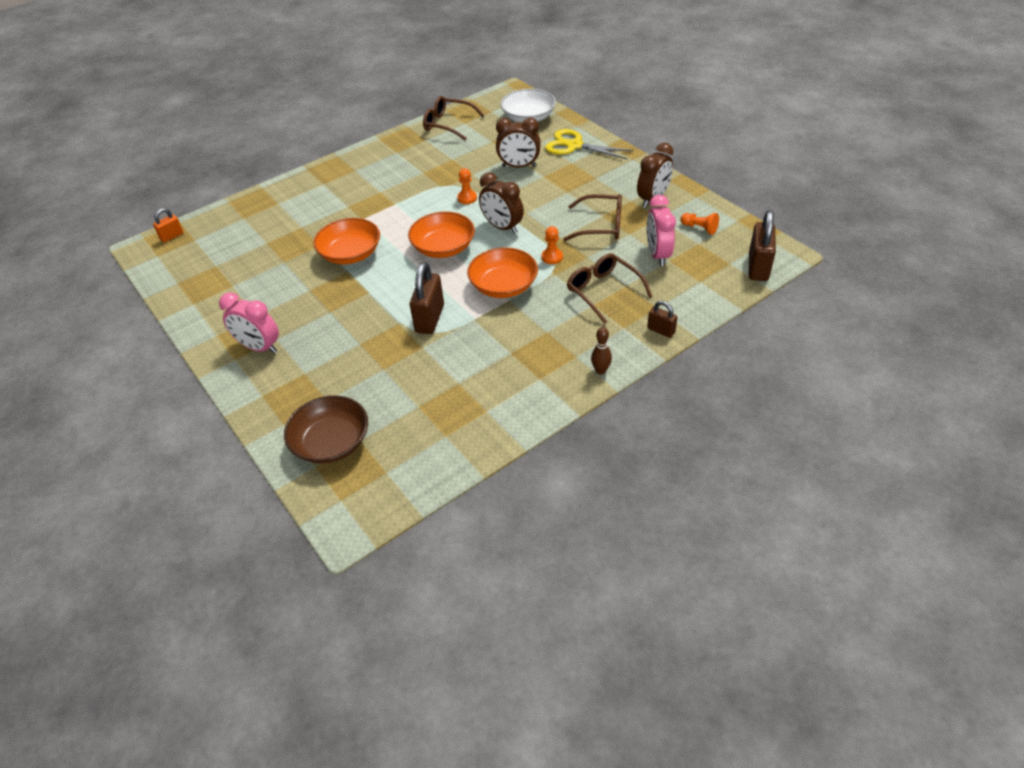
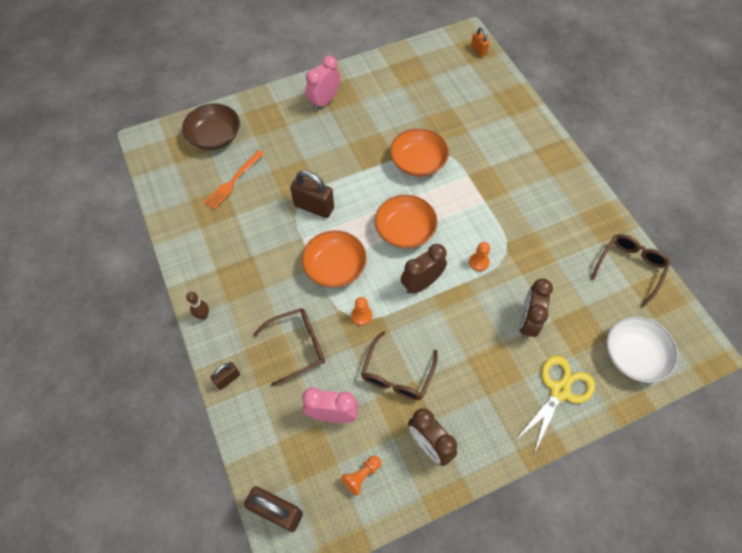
camera: 100 degrees right, 15 degrees up
none -> orange fork [204,150,264,210]

